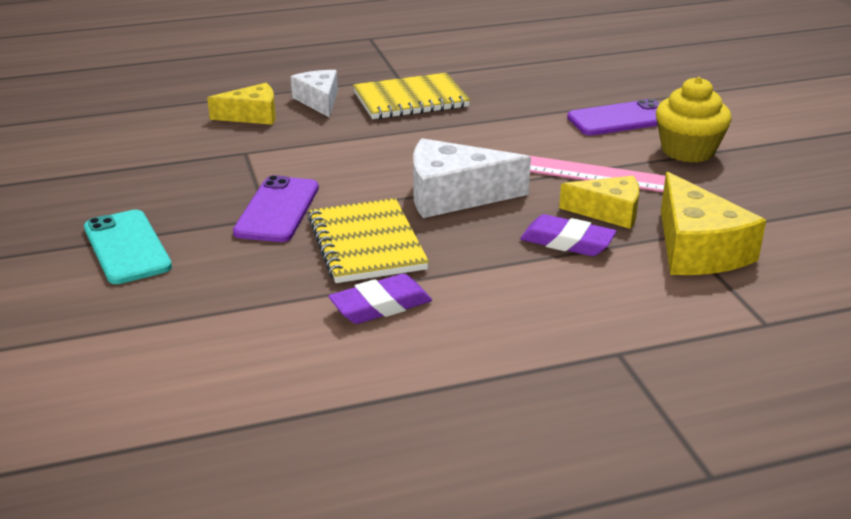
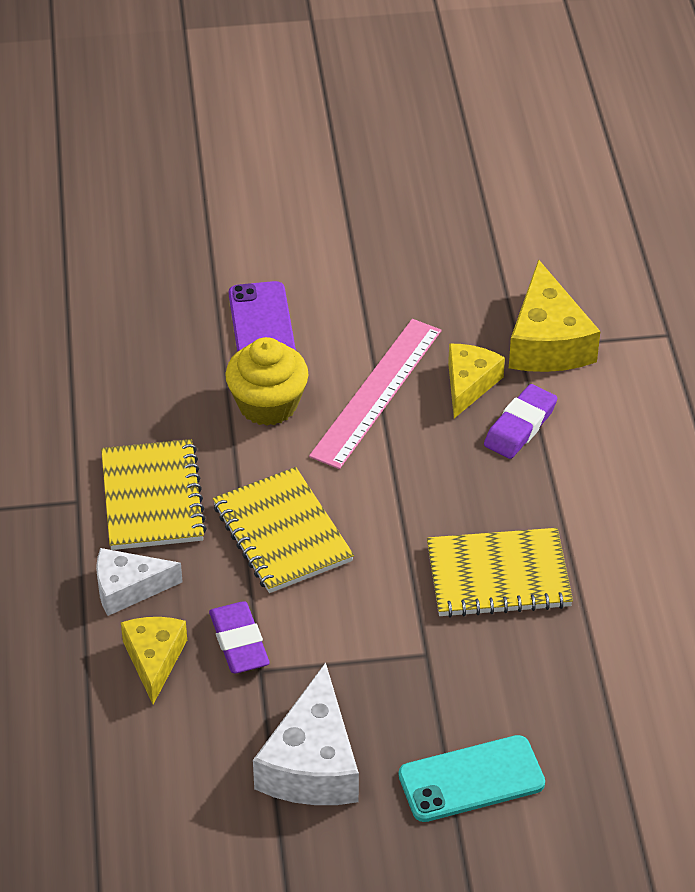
camera: 80 degrees left, 15 degrees up
purple phone [233,175,319,242] -> none
purple eraser [328,274,432,324] -> purple eraser moved to [209,601,270,673]
white cheese [413,138,531,218] -> white cheese moved to [253,662,359,805]
yellow cupcake [656,77,732,163] -> yellow cupcake moved to [225,337,309,426]
yellow cheese [661,172,766,275] -> yellow cheese turned 90 degrees clockwise [509,259,600,372]
none -> yellow notebook [213,467,354,593]

